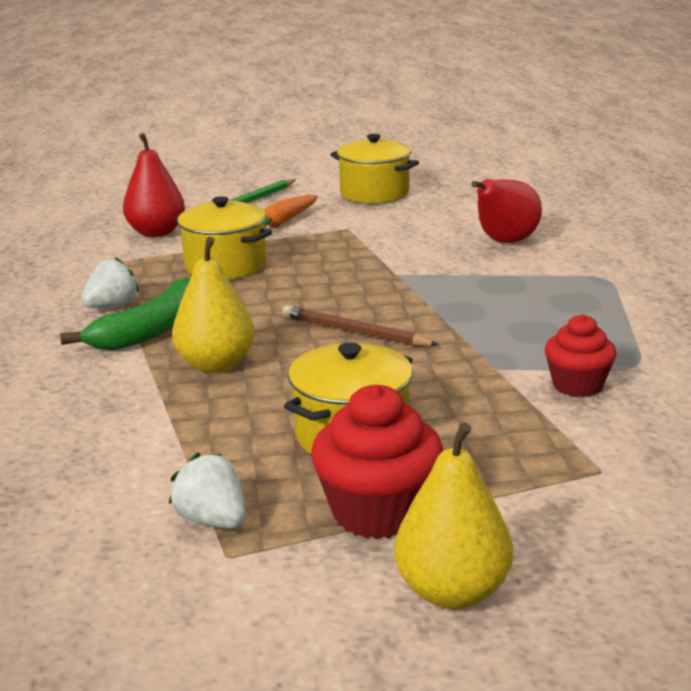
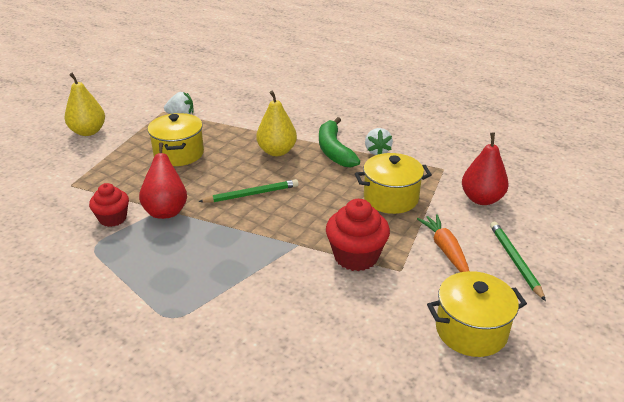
camera: 130 degrees right, 10 degrees up
brown pencil [282,305,439,346] -> green pencil [198,179,298,203]
red cupcake [311,384,443,539] -> red cupcake moved to [326,199,390,271]
red pear [471,179,542,243] -> red pear moved to [139,142,187,219]

